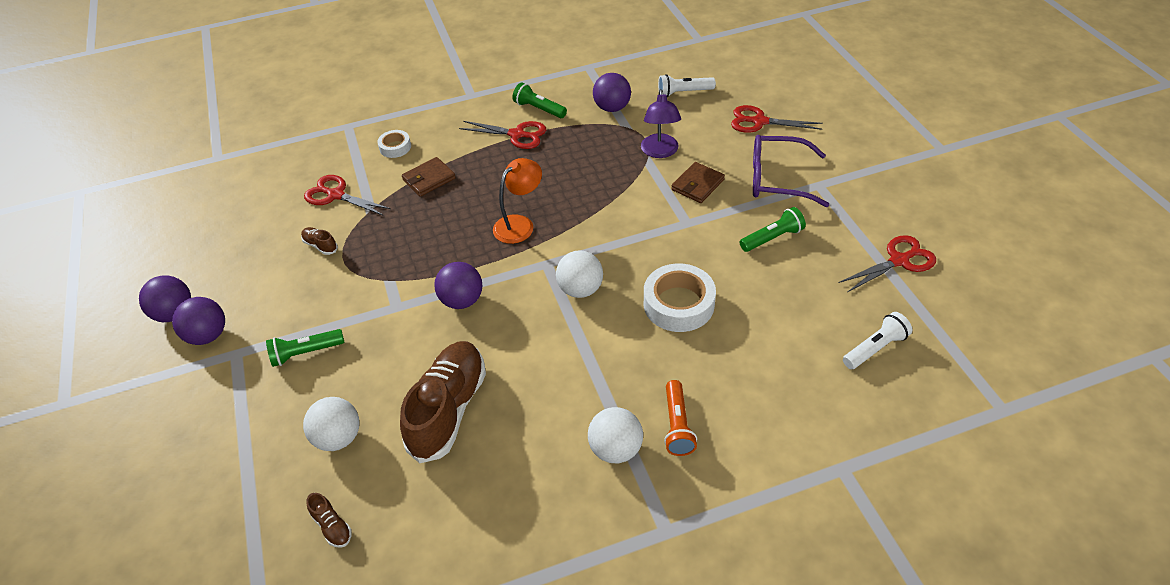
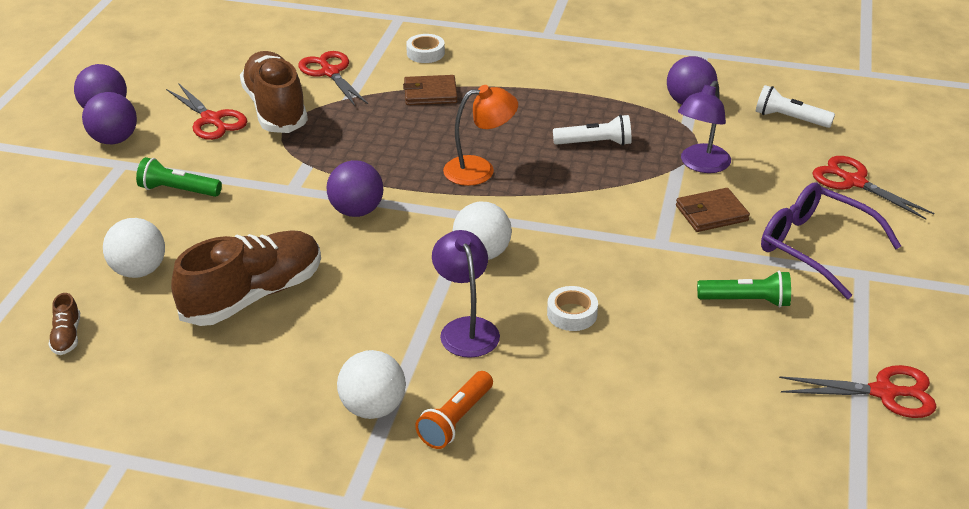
camera: 30 degrees right, 10 degrees down
brown shoe [301,227,338,255] -> brown shoe [240,51,308,133], size x2.45
red scissors [459,121,546,149] -> red scissors moved to [166,83,247,140]
green flashlight [512,83,567,118] -> none
white tape [644,264,716,332] -> white tape [547,286,598,331], size x0.55
white flashlight [843,312,912,369] -> white flashlight moved to [553,115,632,146]
none -> purple lamp [432,230,500,358]

